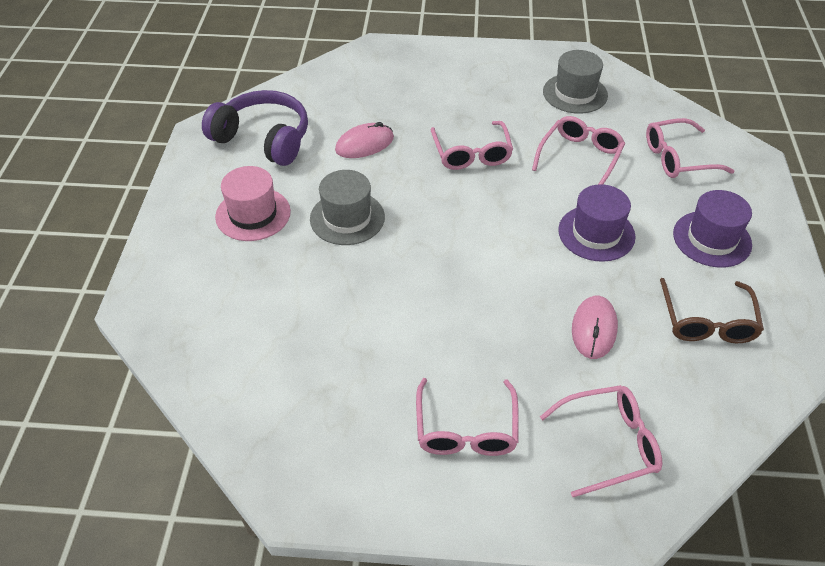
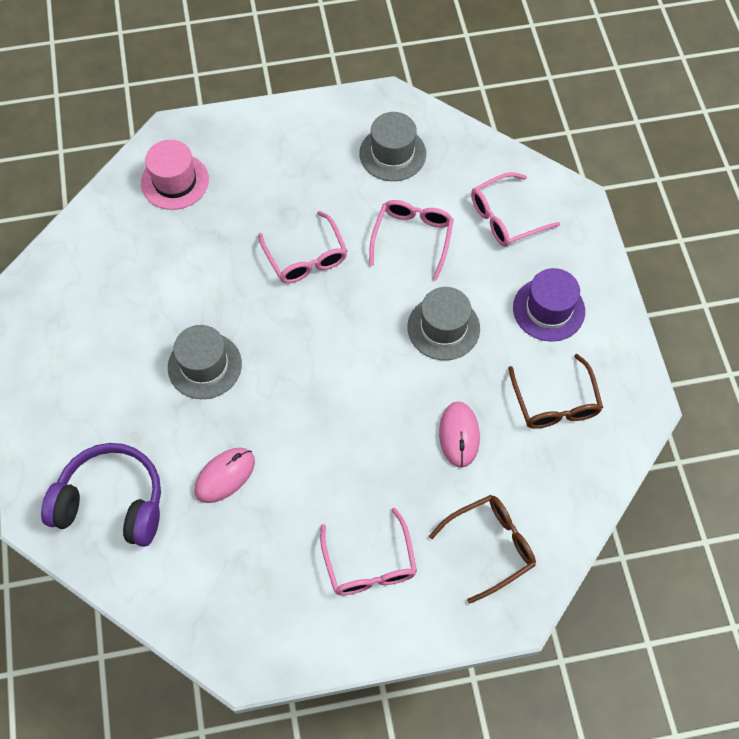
camera: 15 degrees left, 15 degrees up
purple headphones [202,90,308,166] -> purple headphones moved to [41,443,161,547]
pink hat [215,166,291,241] -> pink hat moved to [141,140,209,210]
pink mouse [335,122,394,158] -> pink mouse moved to [194,448,255,503]
pink glasses [540,385,662,497] -> brown glasses [429,495,536,604]
purple hat [558,184,636,262] -> grey hat [408,287,480,360]

